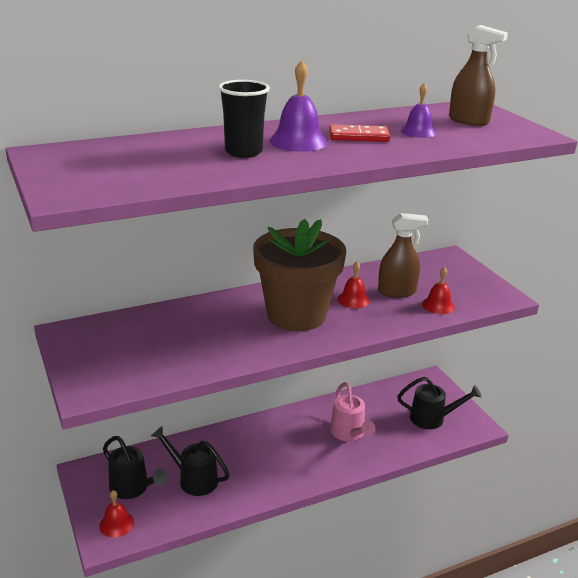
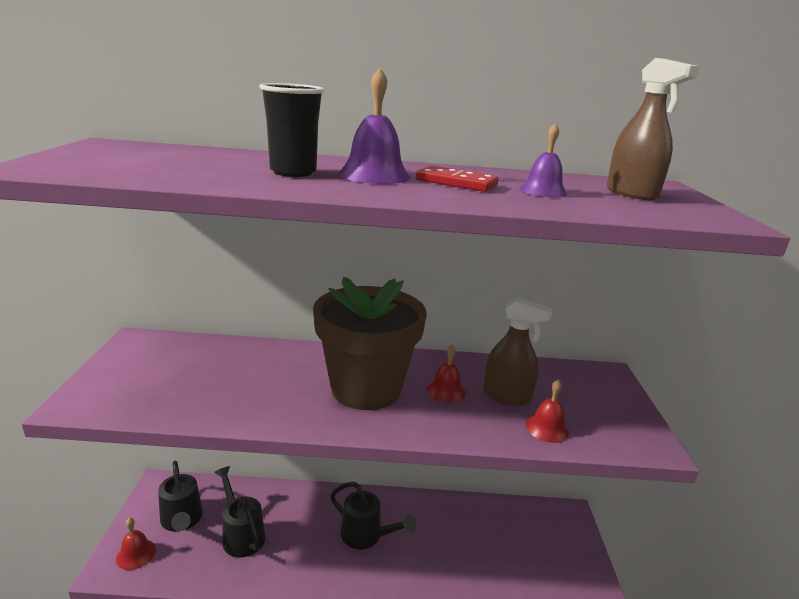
camera: 25 degrees right, 5 degrees down
pink watering can [330,382,375,441] -> none
black watering can [397,377,482,429] -> black watering can moved to [330,482,416,549]

